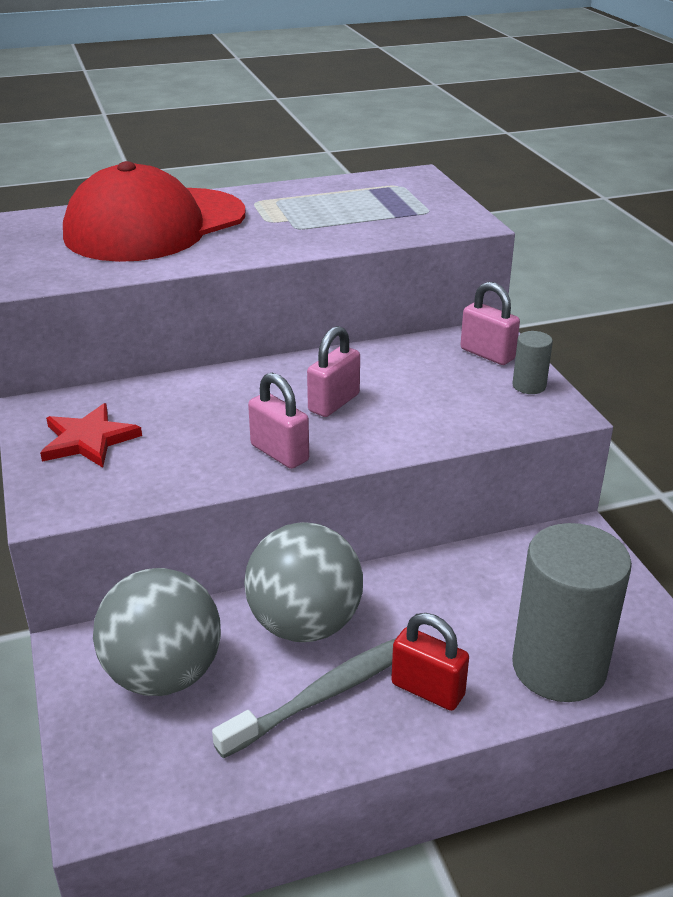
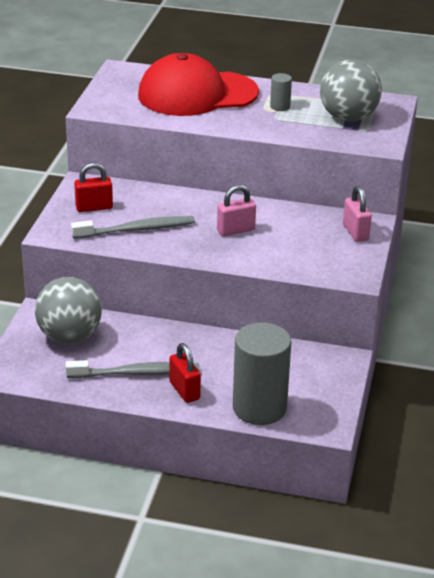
camera: 30 degrees right, 0 degrees up
red star [40,403,142,468] -> red padlock [74,163,113,212]
grey ball [244,522,363,642] -> grey ball moved to [320,60,382,122]
pink padlock [248,373,309,469] -> none
grey cylinder [513,331,553,394] -> grey cylinder moved to [270,73,292,111]
none -> grey toothbrush [71,216,195,239]

